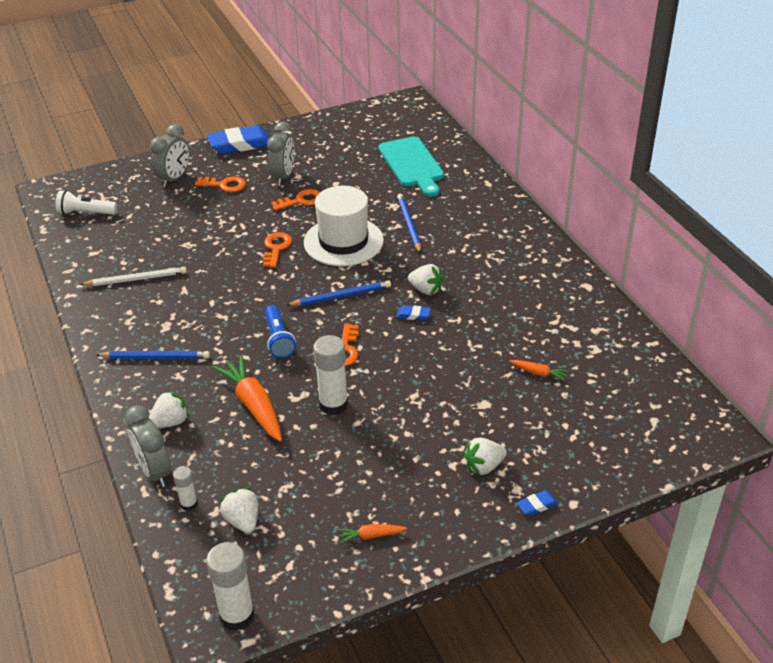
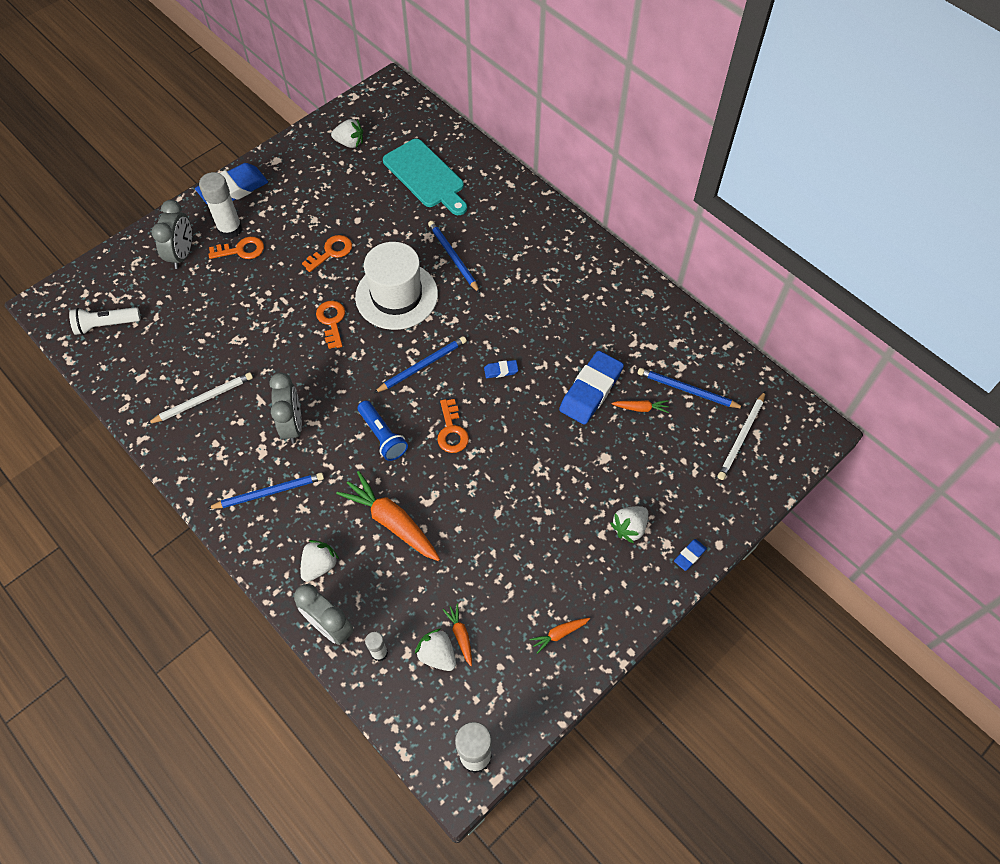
camera: 20 degrees left, 20 degrees up
grey clock [267,122,294,186] -> grey clock moved to [270,372,302,444]
white glue stick [313,335,348,415] -> white glue stick moved to [199,172,242,239]
white strawberry [408,264,444,295] -> white strawberry moved to [331,119,363,148]
none -> orange carrot [442,604,472,666]
none -> blue eraser [559,351,624,425]
none -> blue pencil [638,368,745,409]
none -> white pencil [718,391,766,480]

